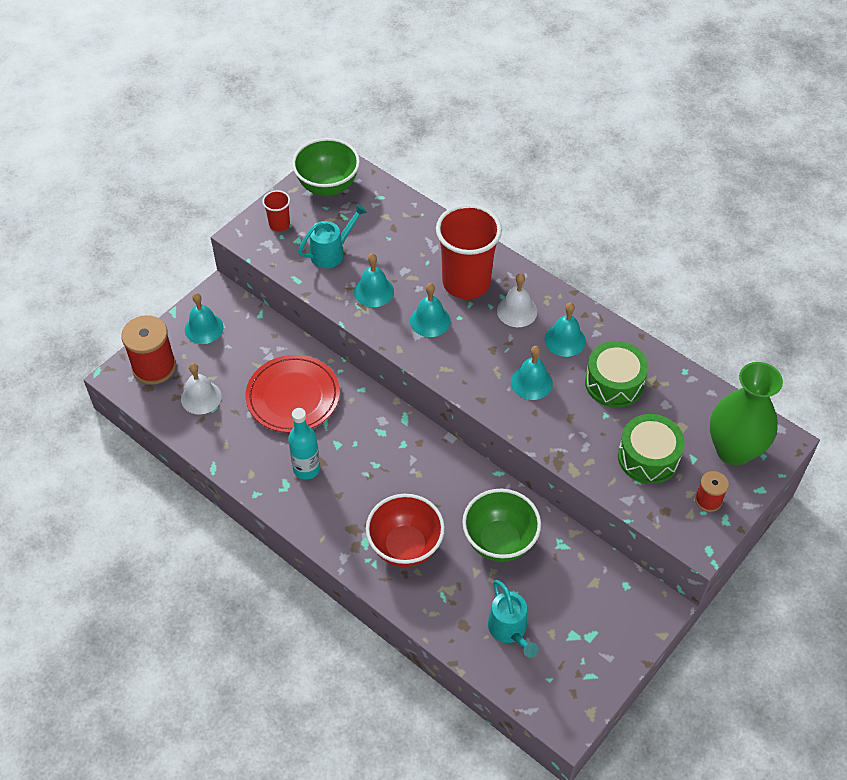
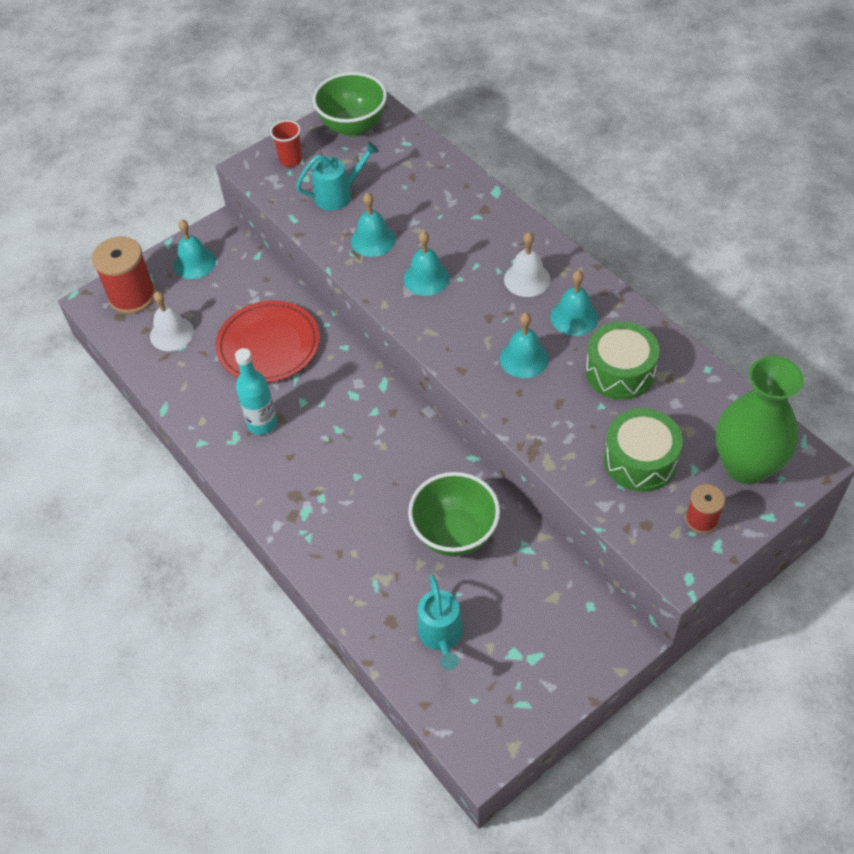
camera: 15 degrees right, 0 degrees up
red bowl [366,494,445,567] -> none
red cup [436,204,502,299] -> none

